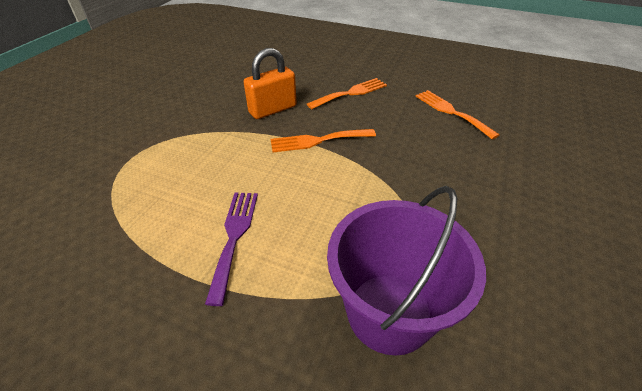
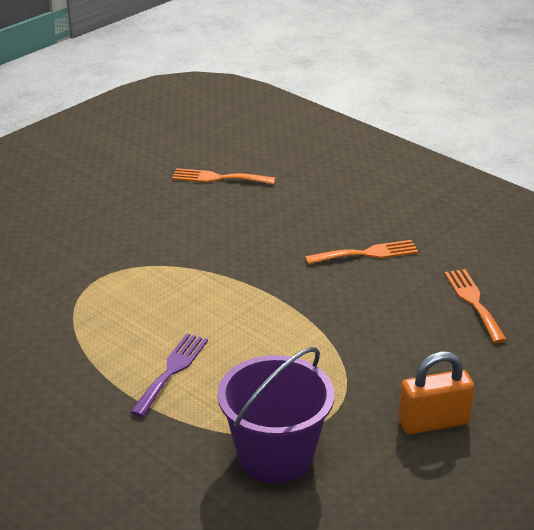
camera: 20 degrees right, 10 degrees down
orange padlock [244,48,297,119] -> orange padlock moved to [398,351,475,434]
orange fork [271,129,376,152] -> orange fork moved to [172,168,276,185]

